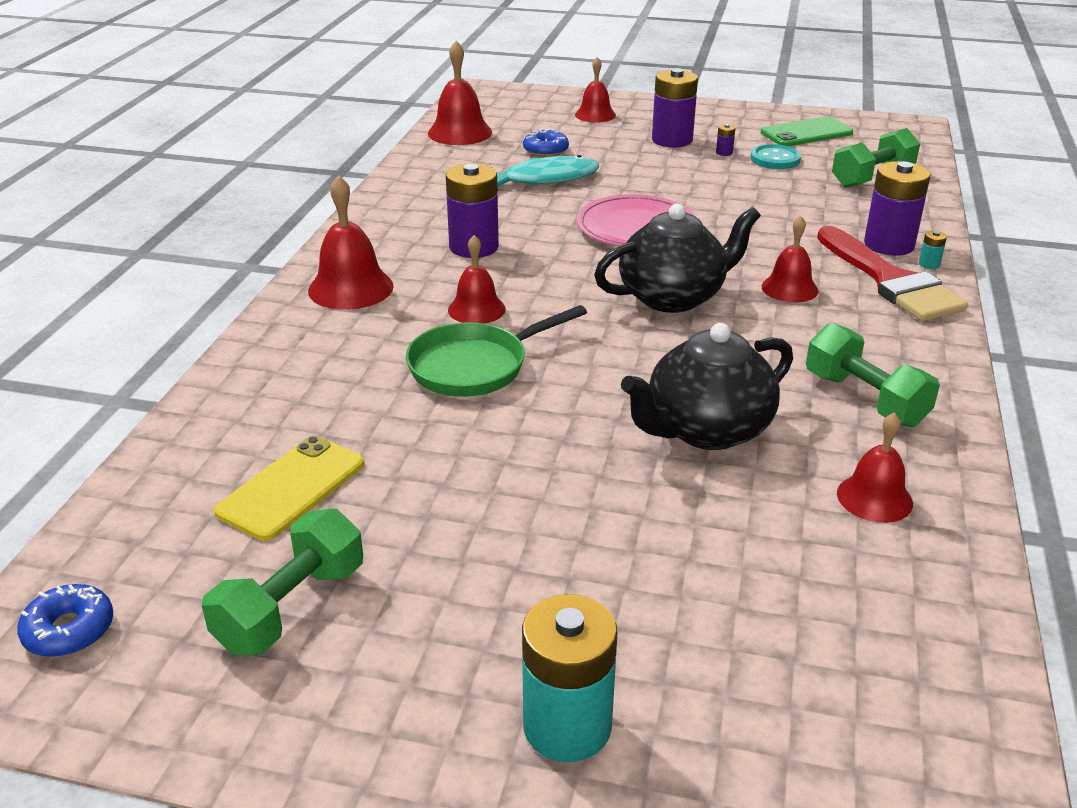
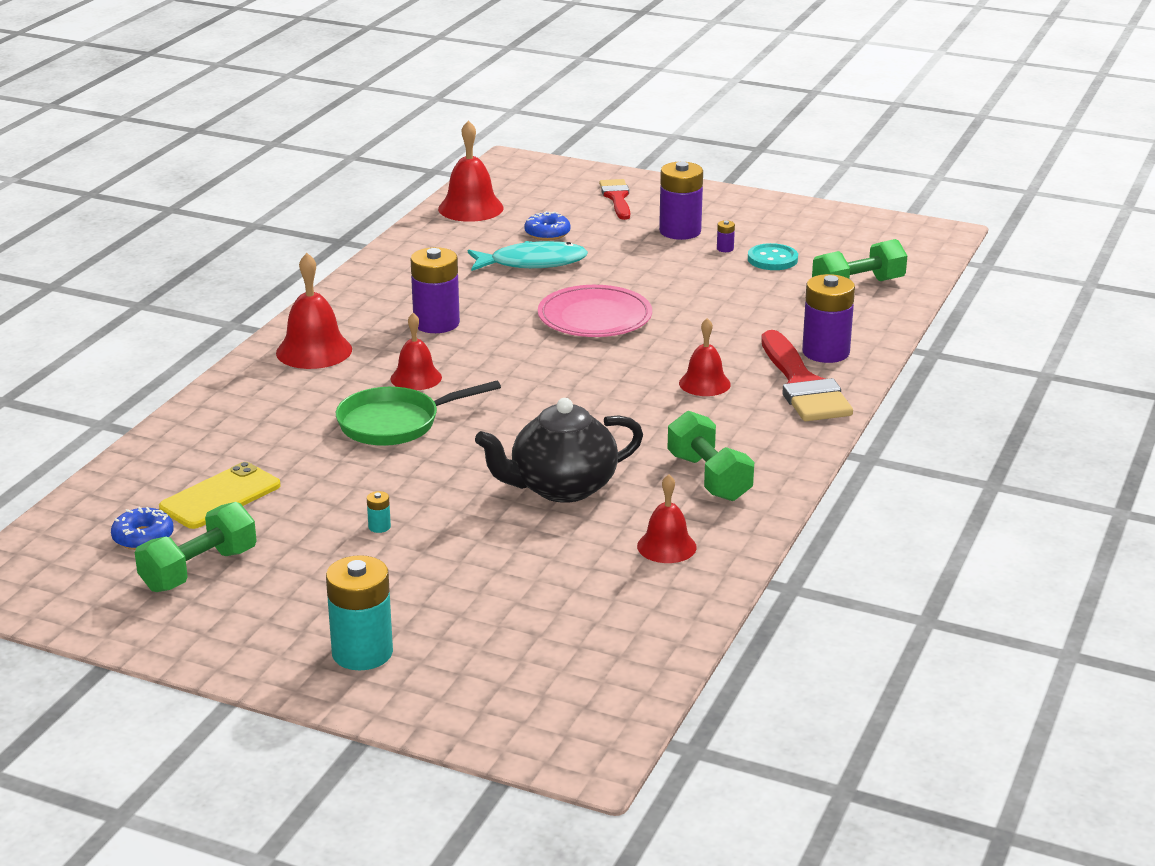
camera: 10 degrees right, 5 degrees down
blue donut [17,584,113,657] -> blue donut moved to [111,507,174,550]
red bell [575,57,616,123] -> red brush [599,179,630,220]
black teapot [594,204,761,313] -> none
green phone [761,116,853,146] -> none
turquoise battery [919,231,947,269] -> turquoise battery moved to [367,491,391,533]

